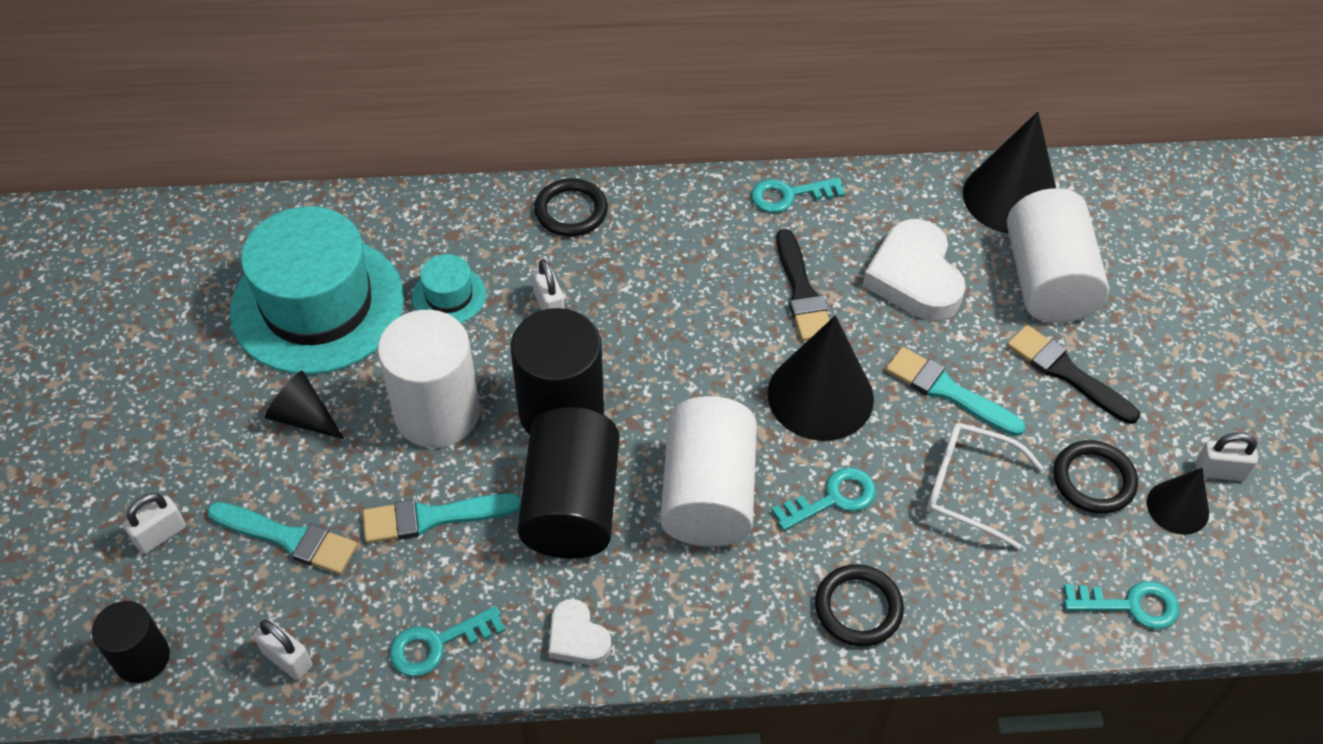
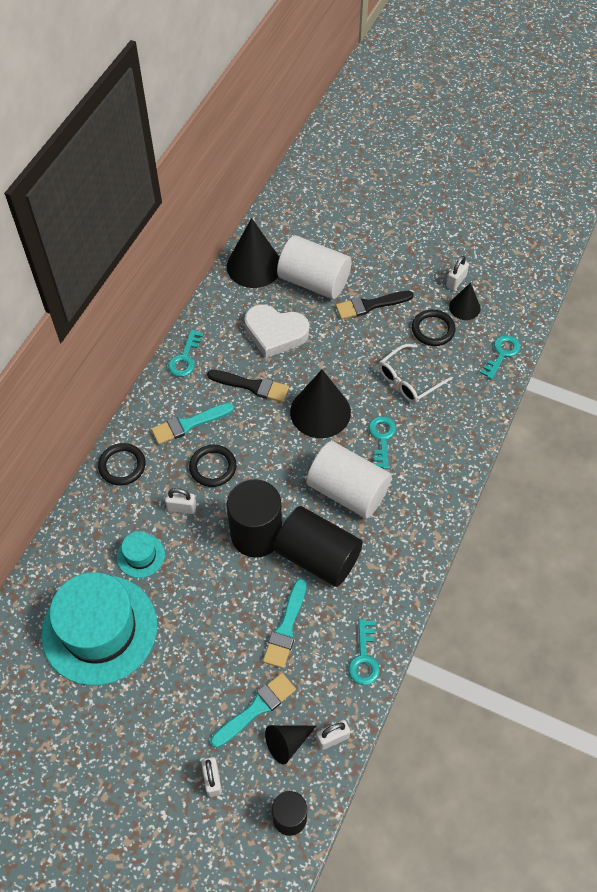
camera: 60 degrees left, 5 degrees up
black cone [265,371,344,439] -> black cone moved to [265,725,316,765]
white cylinder [378,310,480,448] -> none
white heart [549,599,611,665] -> none
black ring [815,564,904,647] -> black ring moved to [189,445,237,487]
turquoise brush [886,347,1025,436] -> turquoise brush moved to [151,403,234,445]

